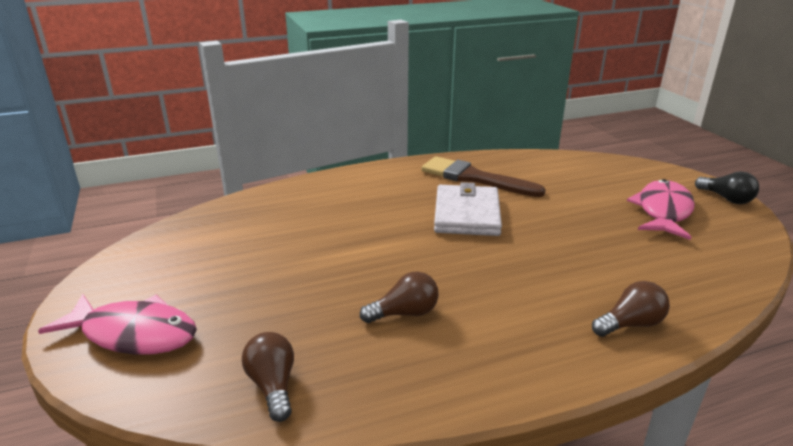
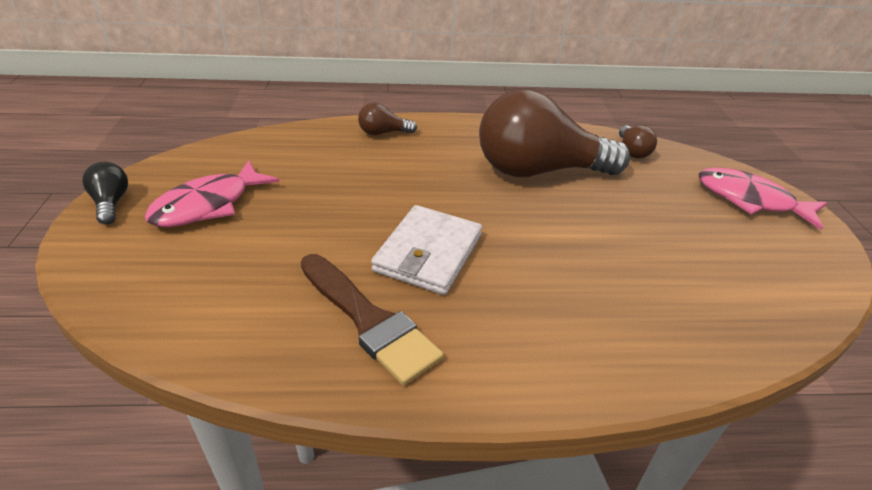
camera: 165 degrees left, 10 degrees up
brown light bulb [360,271,438,323] -> brown light bulb [479,89,630,177], size x2.42

